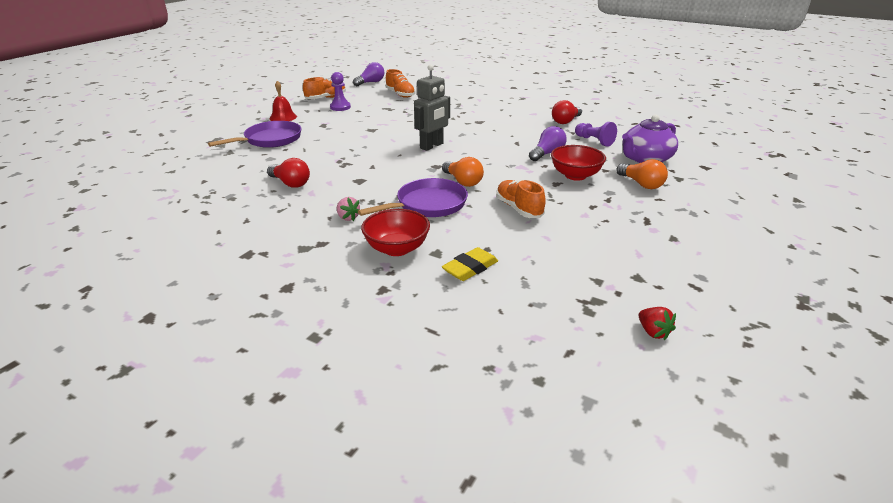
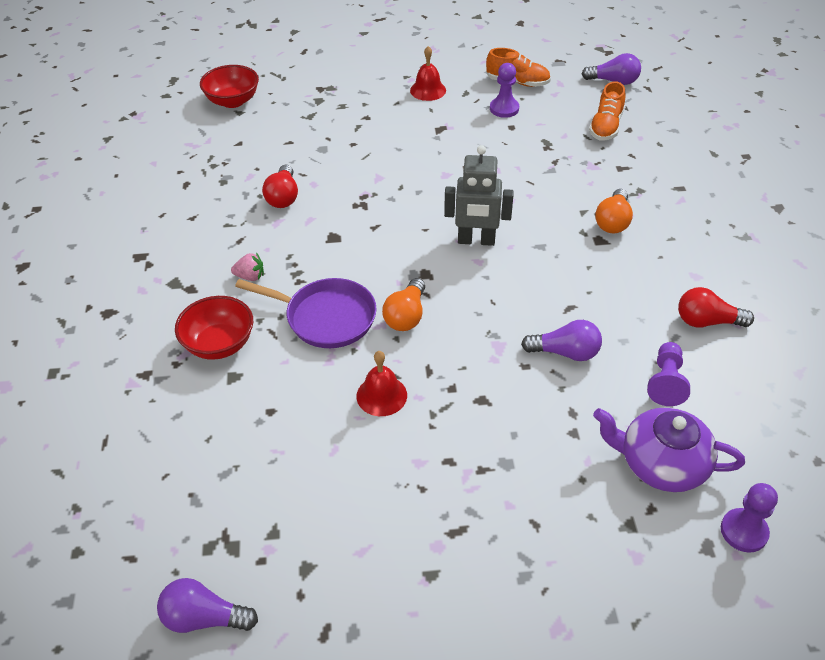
camera: 55 degrees right, 15 degrees up
purple pan [208,121,302,148] -> none
pink strawberry [337,197,360,221] -> pink strawberry turned 105 degrees counterclockwise [231,253,264,281]
yellow eraser [442,247,498,281] -> none
orange shoe [496,180,546,218] -> red bell [357,351,407,416]
red bowl [551,145,606,181] -> red bowl moved to [200,65,259,108]
orange light bulb [617,159,668,189] -> orange light bulb moved to [595,189,633,233]
red strawberry [638,307,676,340] -> purple light bulb [157,578,258,633]
none -> purple pawn [721,483,778,553]

